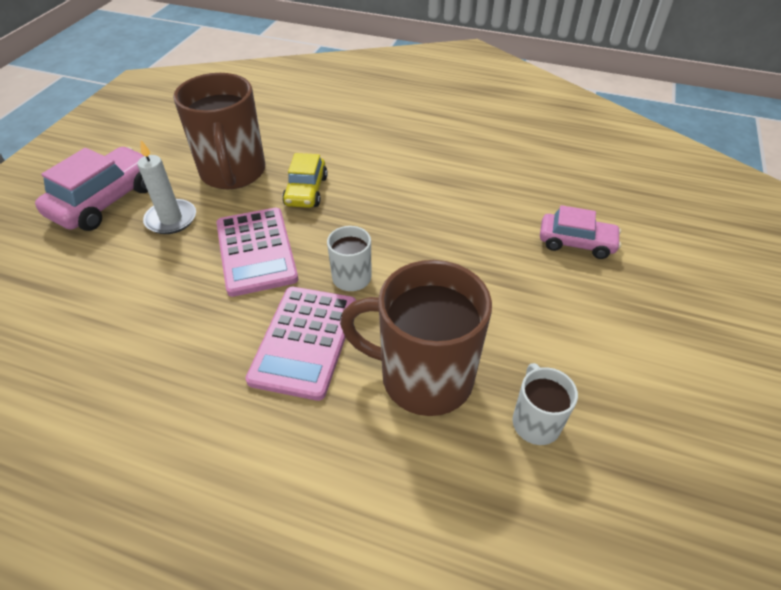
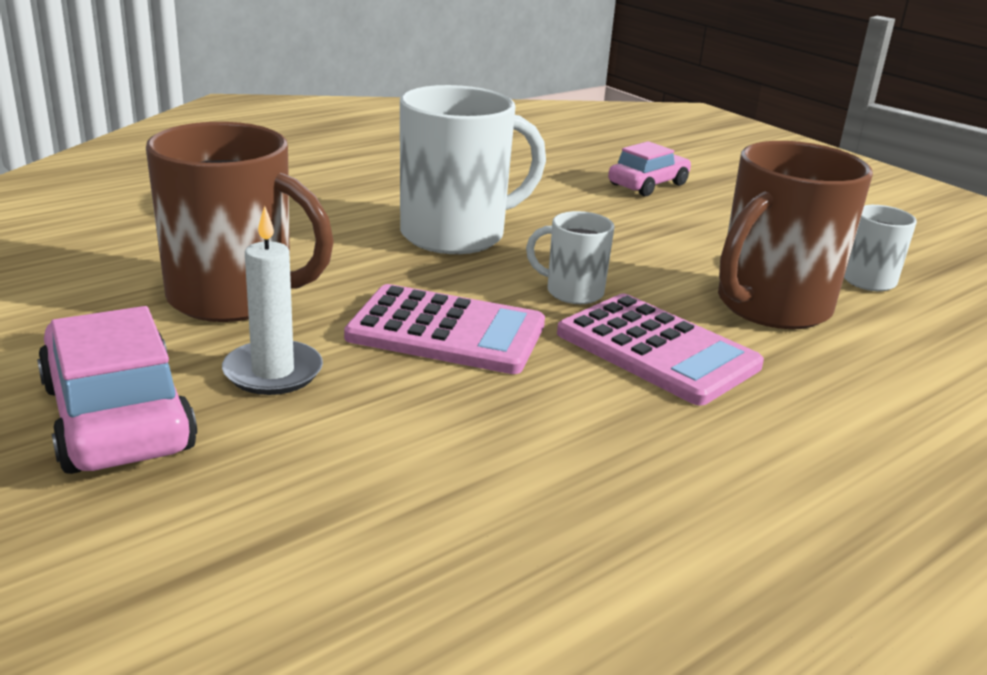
camera: 60 degrees left, 20 degrees down
yellow car [282,153,328,208] -> none
none -> white mug [400,85,546,254]

